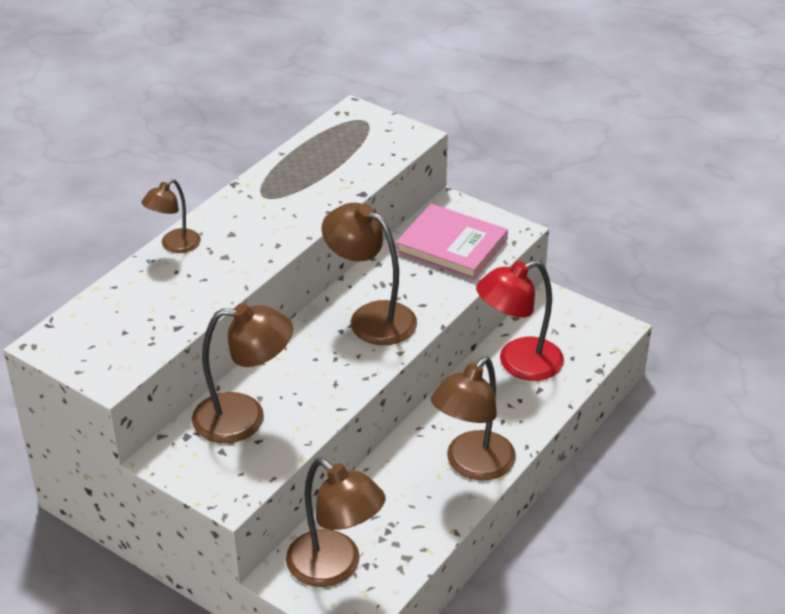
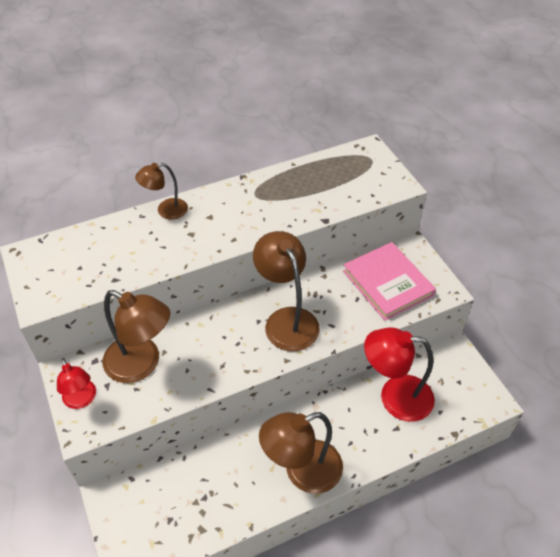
camera: 30 degrees right, 10 degrees up
brown lamp [286,458,385,587] -> none
none -> red lamp [57,358,96,409]

